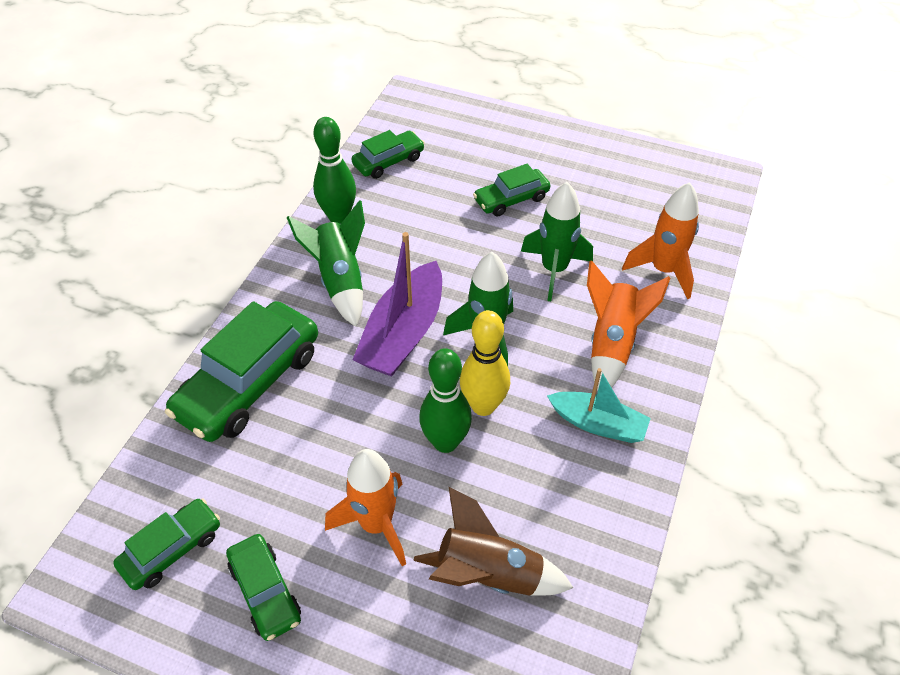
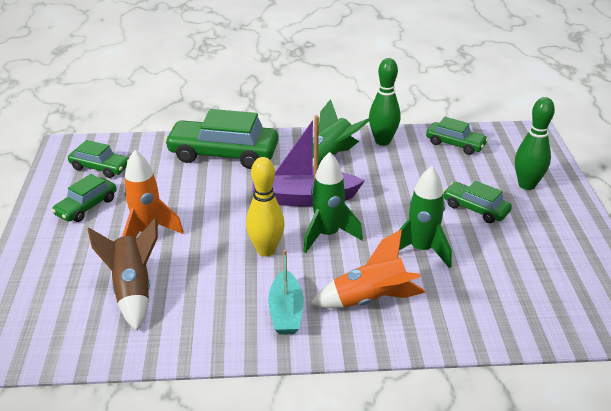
camera: 65 degrees right, 15 degrees down
green bowling pin [419,348,472,453] -> green bowling pin moved to [515,97,555,190]
orange rocket [622,182,699,299] -> none

